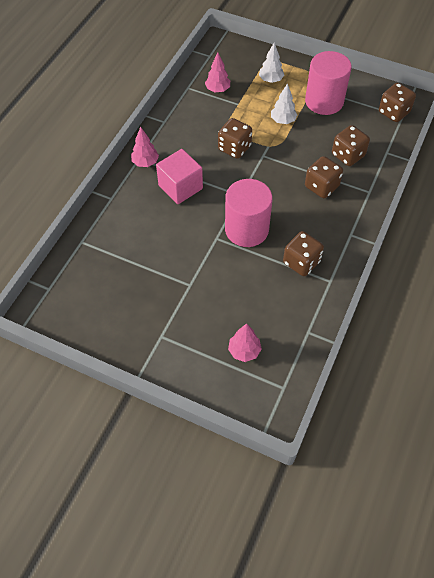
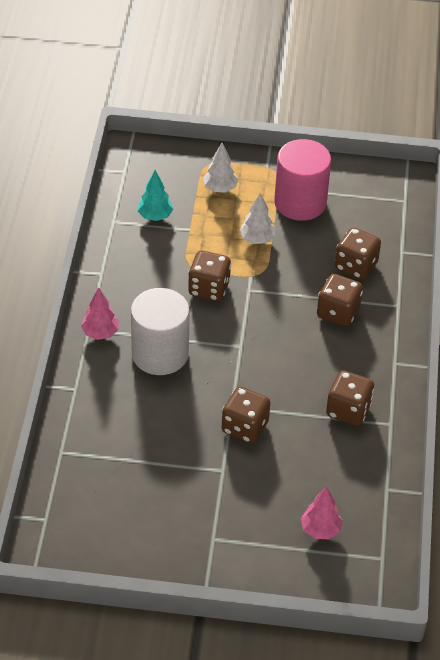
camera: 20 degrees left, 10 degrees down
pink cube [156,149,203,204] -> white cylinder [131,288,190,375]
pink tree [205,53,230,92] -> turquoise tree [138,170,173,221]
pink cylinder [225,179,273,247] -> none
brown dice [379,83,416,122] -> brown dice moved to [222,387,270,443]

